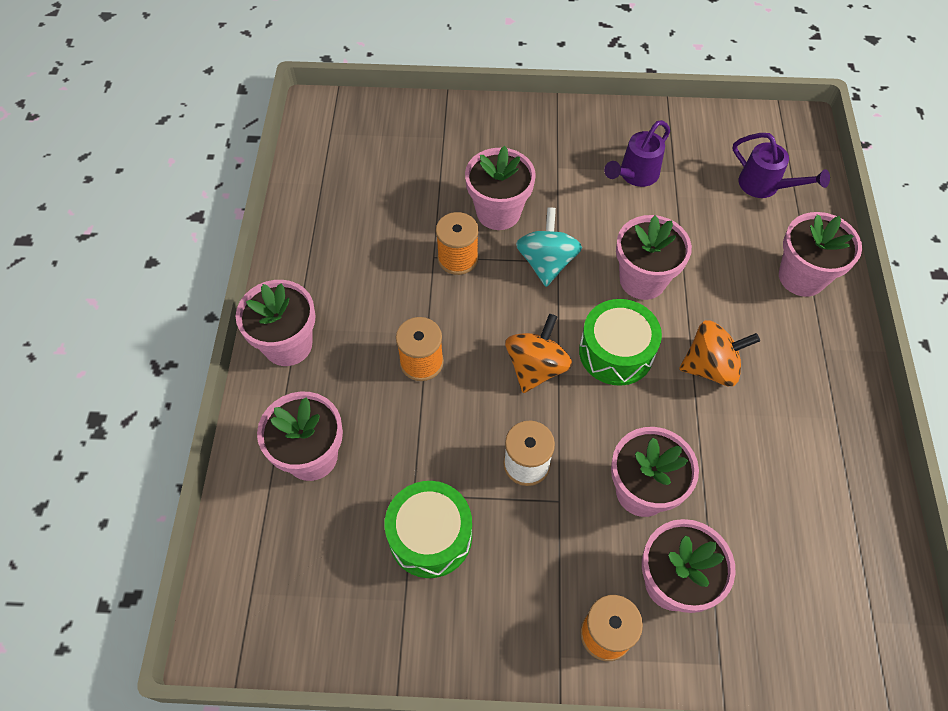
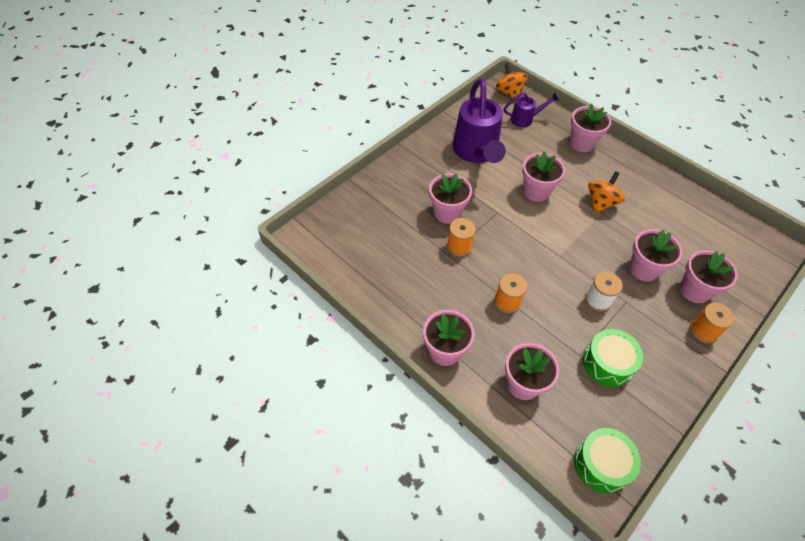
camera: 50 degrees left, 5 degrees down
orange spinning top [505,314,572,393] -> orange spinning top moved to [496,63,528,101]
turquoise spinning top [516,207,582,287] -> none
green drum [579,299,662,386] -> green drum moved to [574,428,641,493]
purple watering can [604,120,670,187] -> purple watering can [453,78,506,163], size x2.00

